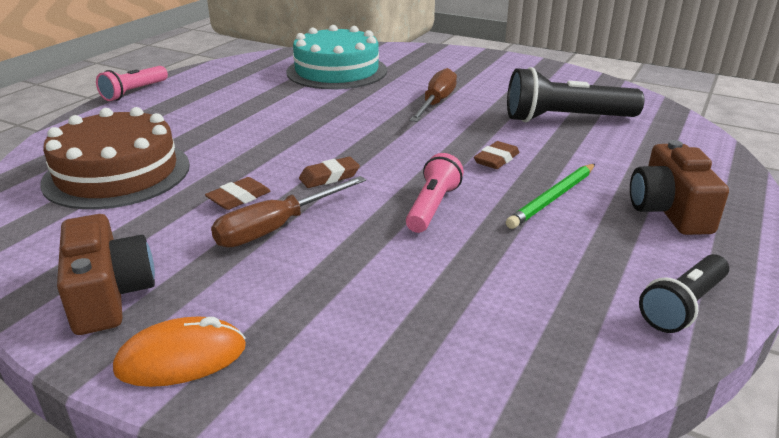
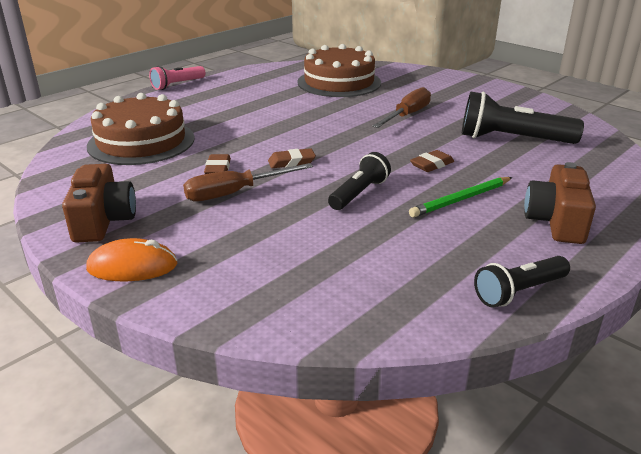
camera: 15 degrees right, 0 degrees up
brown eraser [205,177,271,210] -> brown eraser turned 60 degrees counterclockwise [204,154,231,174]
turquoise cake [286,25,387,89] -> brown cake [297,44,381,97]
pink flashlight [406,153,464,233] -> black flashlight [328,152,391,210]

